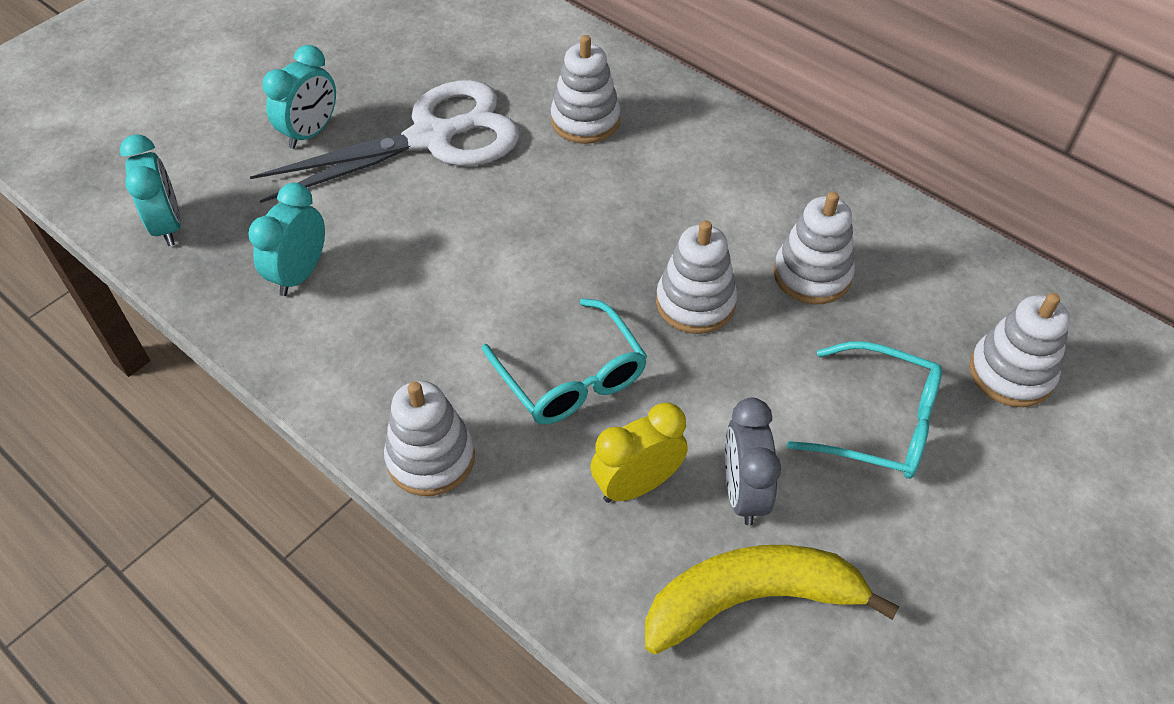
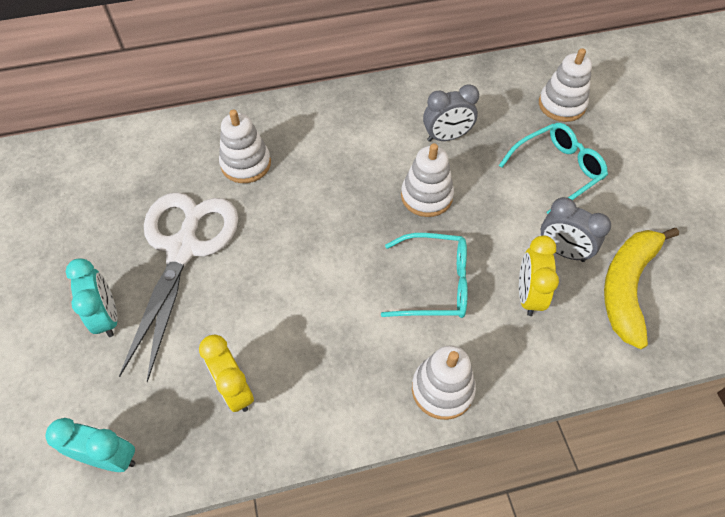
camera: 55 degrees left, 5 degrees up
turquoise clock [248,183,325,296] -> yellow clock [199,334,254,412]
white stacking toy [773,191,855,304] -> grey clock [423,84,479,142]

